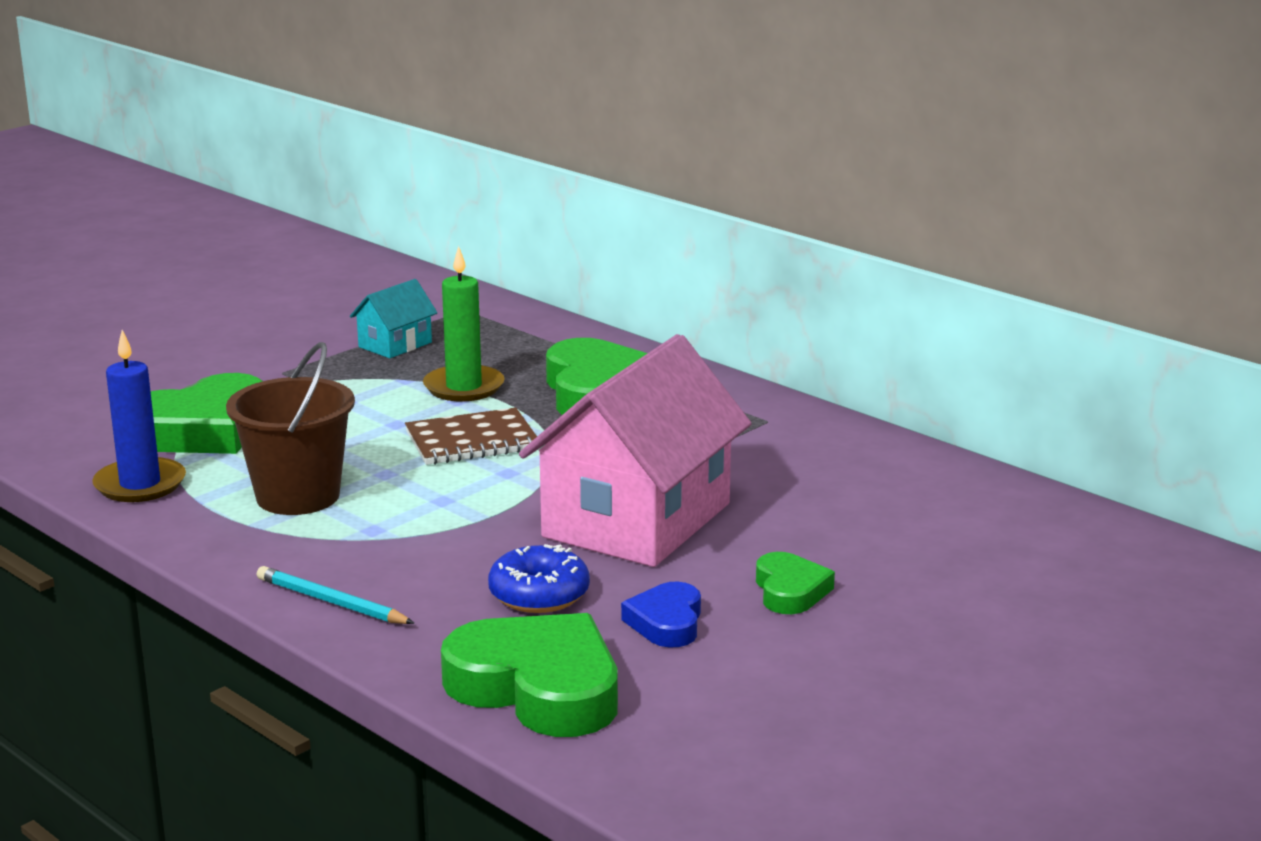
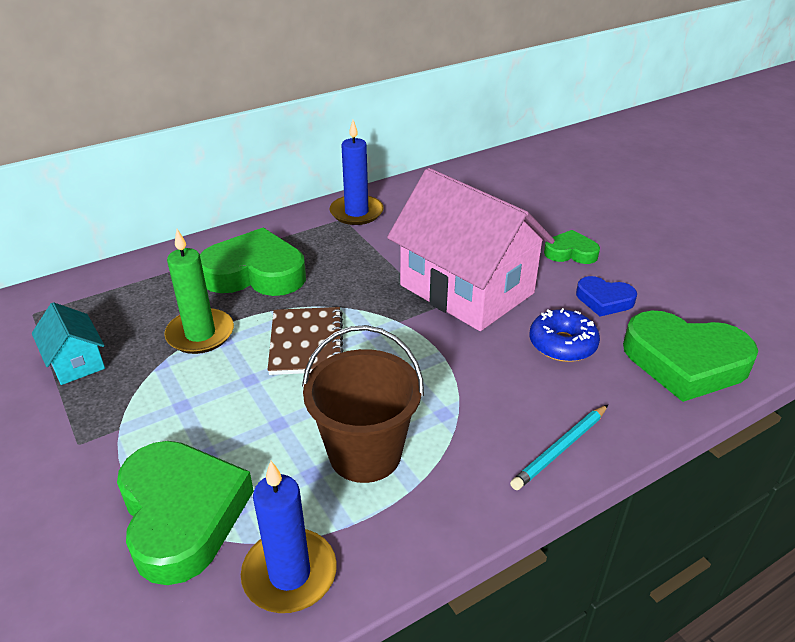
camera: 75 degrees left, 15 degrees up
green heart [441,613,618,737] -> green heart turned 120 degrees counterclockwise [623,311,758,402]
none -> blue candle [329,120,384,225]

